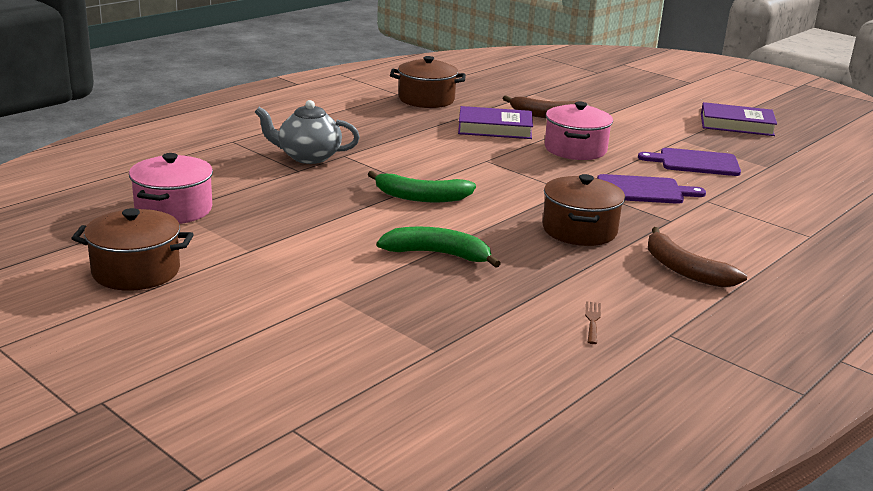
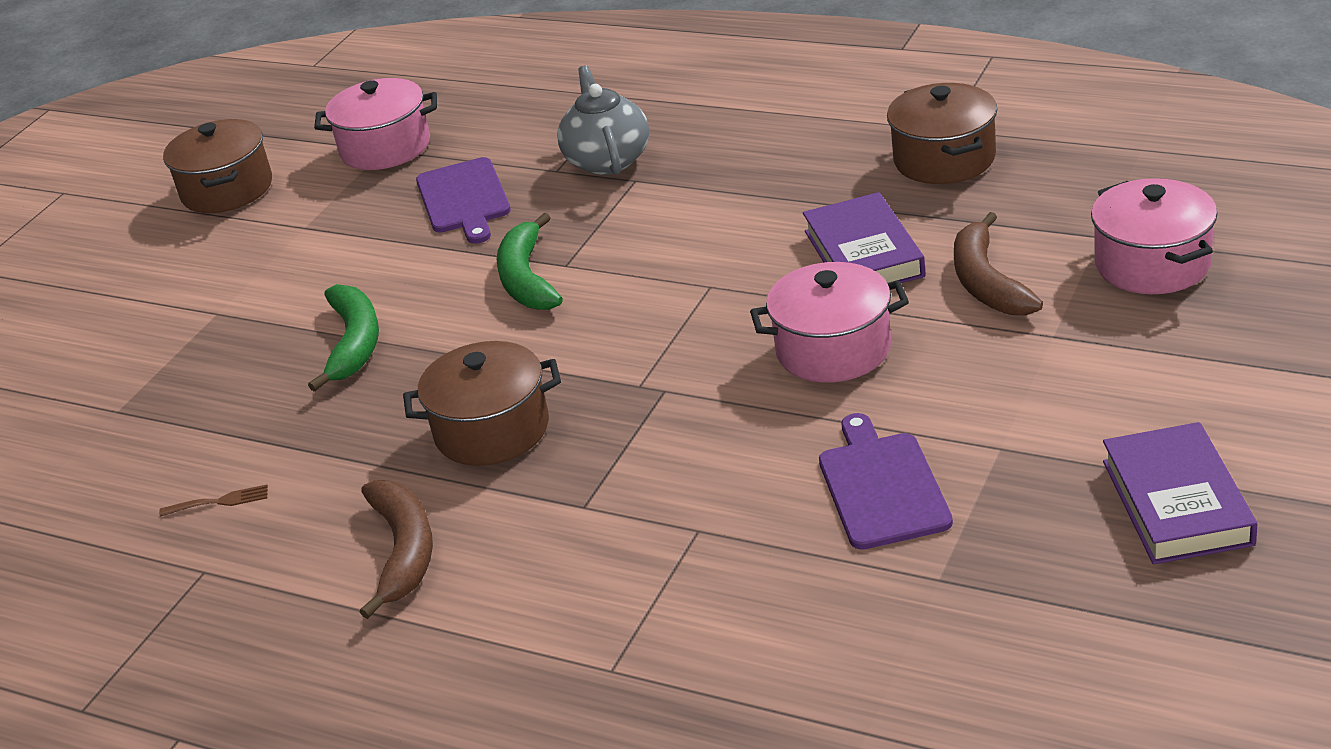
camera: 80 degrees right, 10 degrees up
purple cutting board [597,174,706,204] -> purple cutting board moved to [416,157,511,244]
brown banana [648,227,747,288] -> brown banana turned 135 degrees clockwise [360,480,433,619]
none -> pink pot [1091,178,1218,294]

